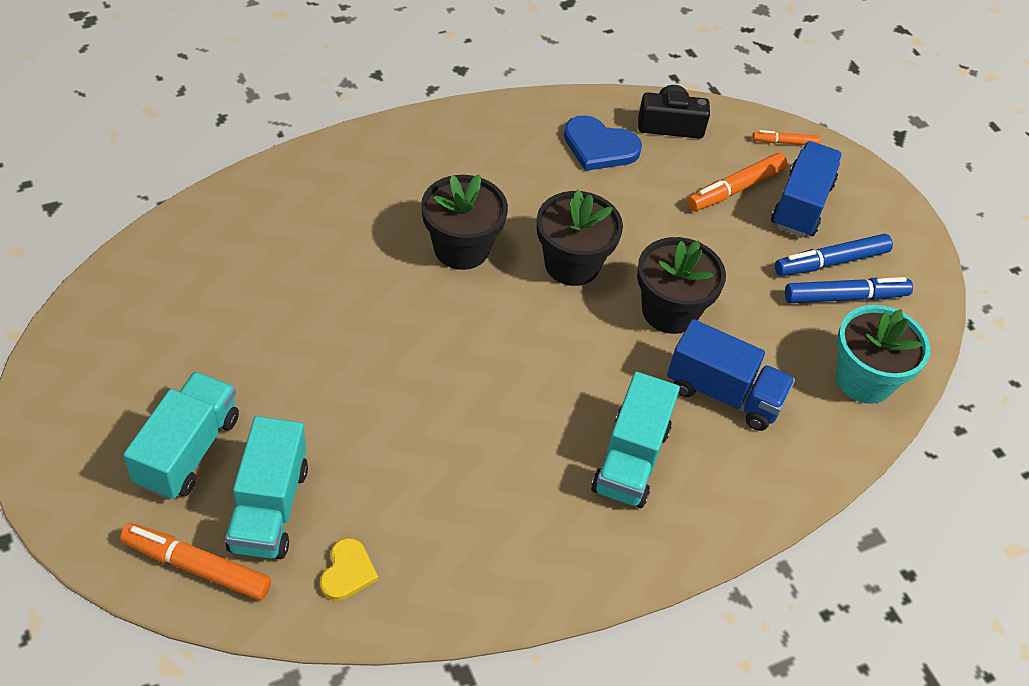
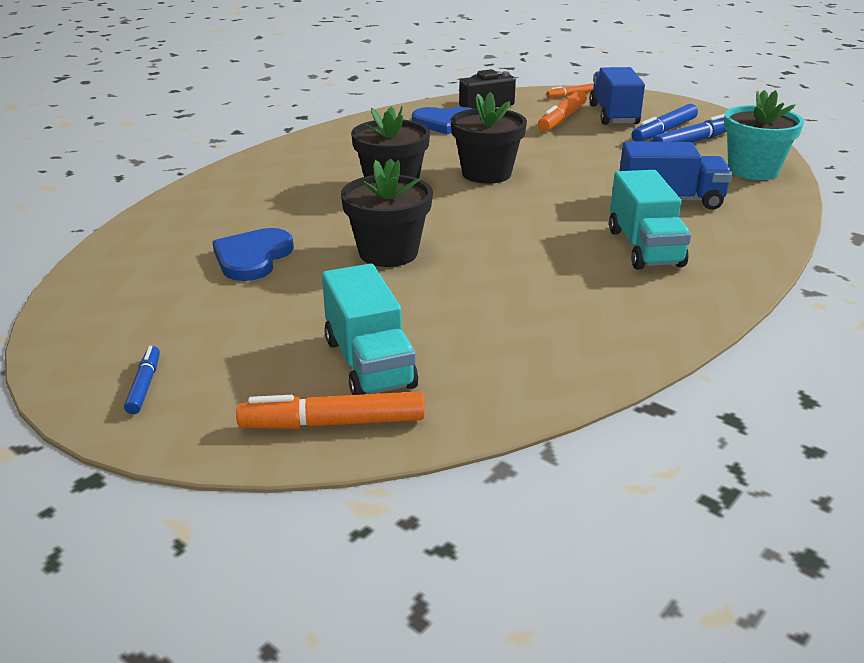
camera: 20 degrees left, 20 degrees down
turquoise truck [123,372,239,500] -> none
yellow heart [320,538,378,601] -> none
black flower pot [637,237,726,334] -> black flower pot moved to [341,158,433,267]
none -> blue marker [124,346,160,414]
none -> blue heart [212,228,294,281]

